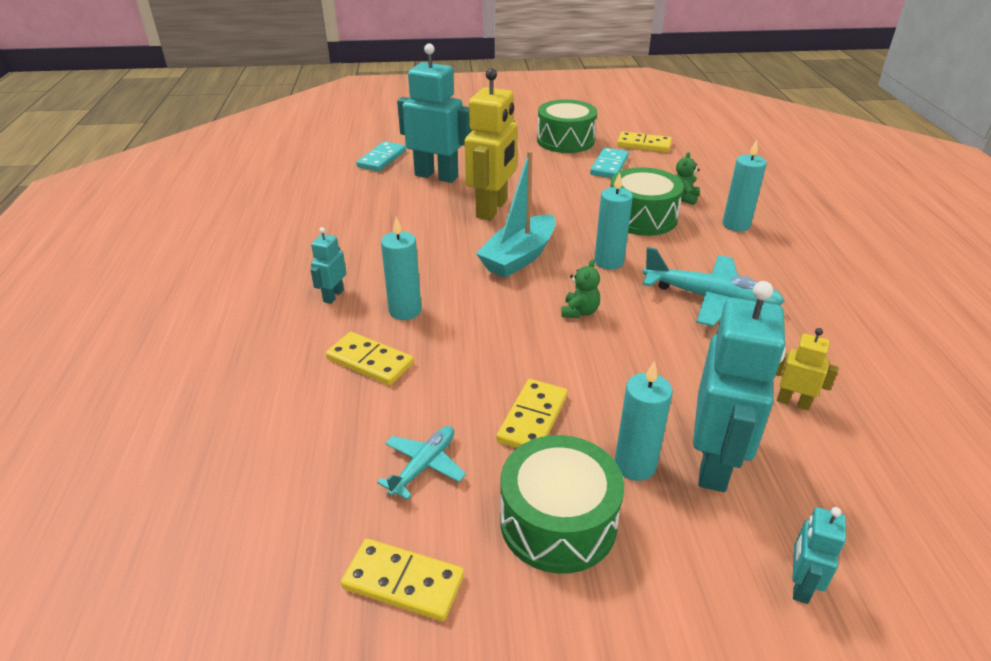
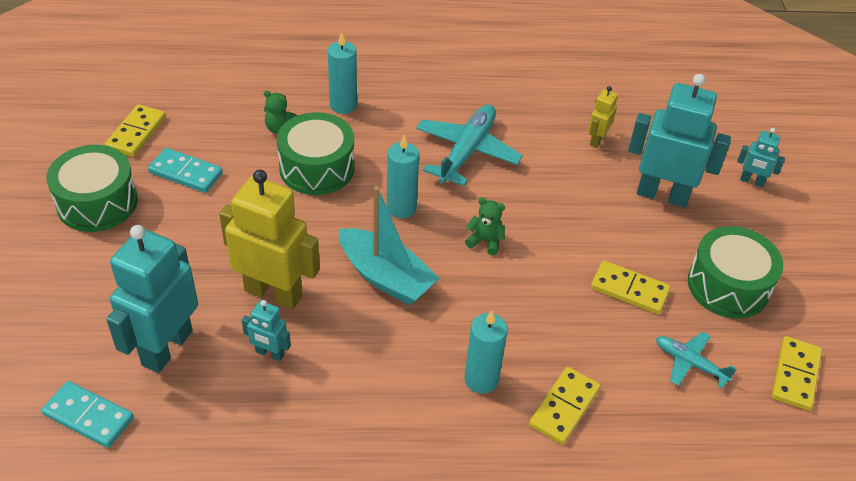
camera: 90 degrees left, 10 degrees up
turquoise robot [311,227,346,304] -> turquoise robot moved to [242,300,291,361]
turquoise candle [615,361,673,481] -> none

